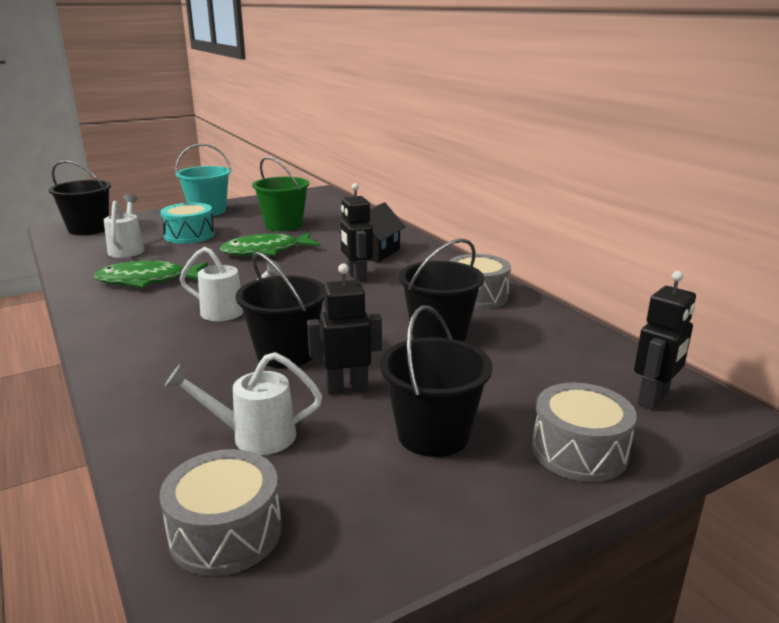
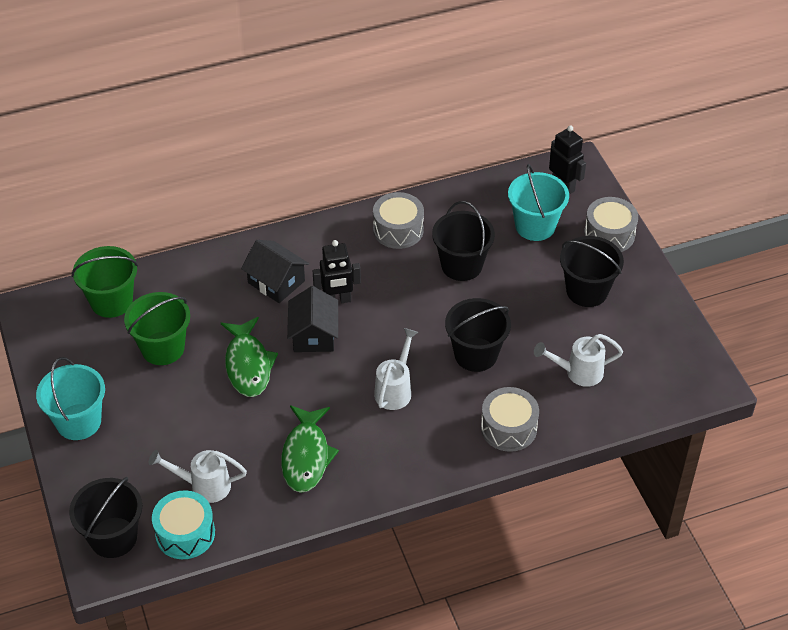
camera: 80 degrees left, 25 degrees up
turquoise drum [160,203,215,244] -> turquoise drum moved to [152,490,215,559]
grey drum [160,449,282,576] -> grey drum moved to [481,387,539,452]
white watering can [164,352,322,455] -> white watering can turned 75 degrees clockwise [534,334,623,387]
black robot [307,264,382,395] -> none
none -> green bucket [72,246,138,318]
none -> black house [287,286,338,352]
none -> turquoise bucket [508,164,569,241]

